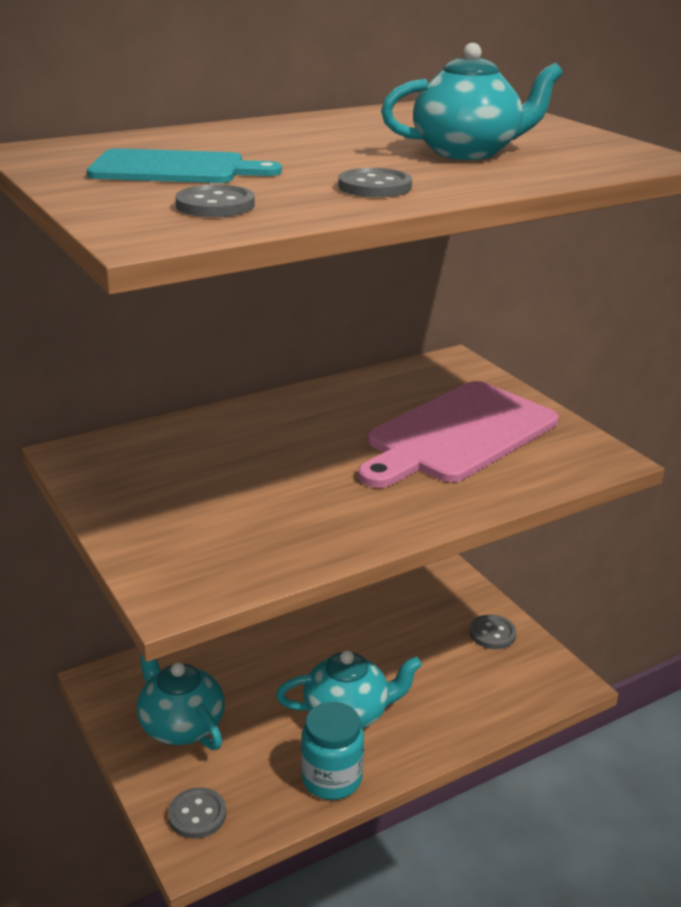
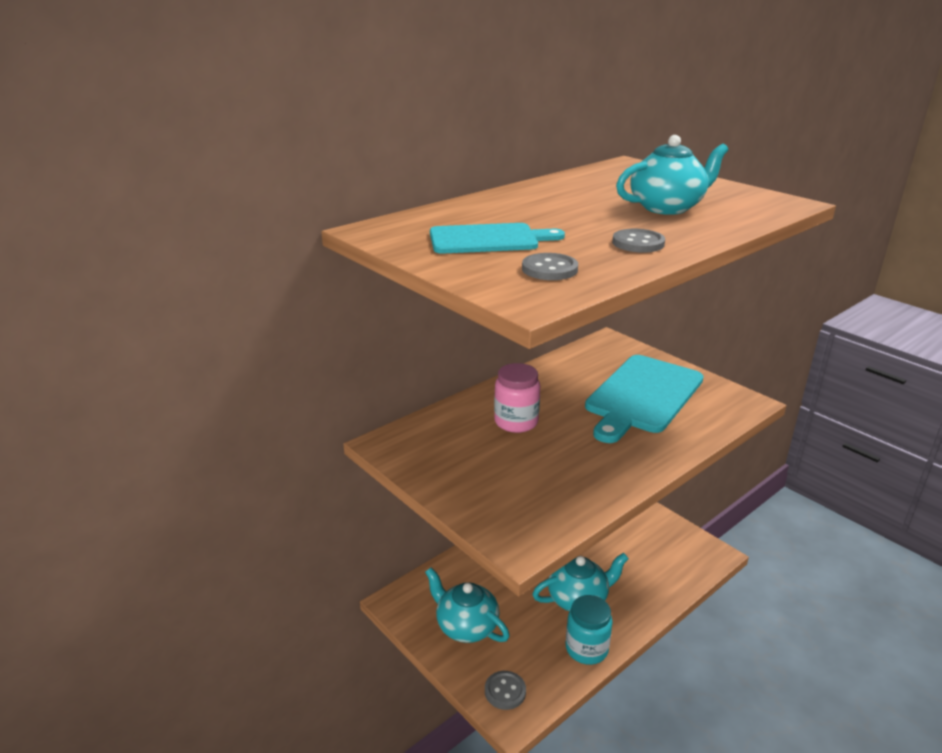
camera: 10 degrees left, 0 degrees up
pink cutting board [358,381,558,488] -> turquoise cutting board [585,355,704,443]
grey button [469,615,516,649] -> none
none -> pink jar [494,363,540,433]

